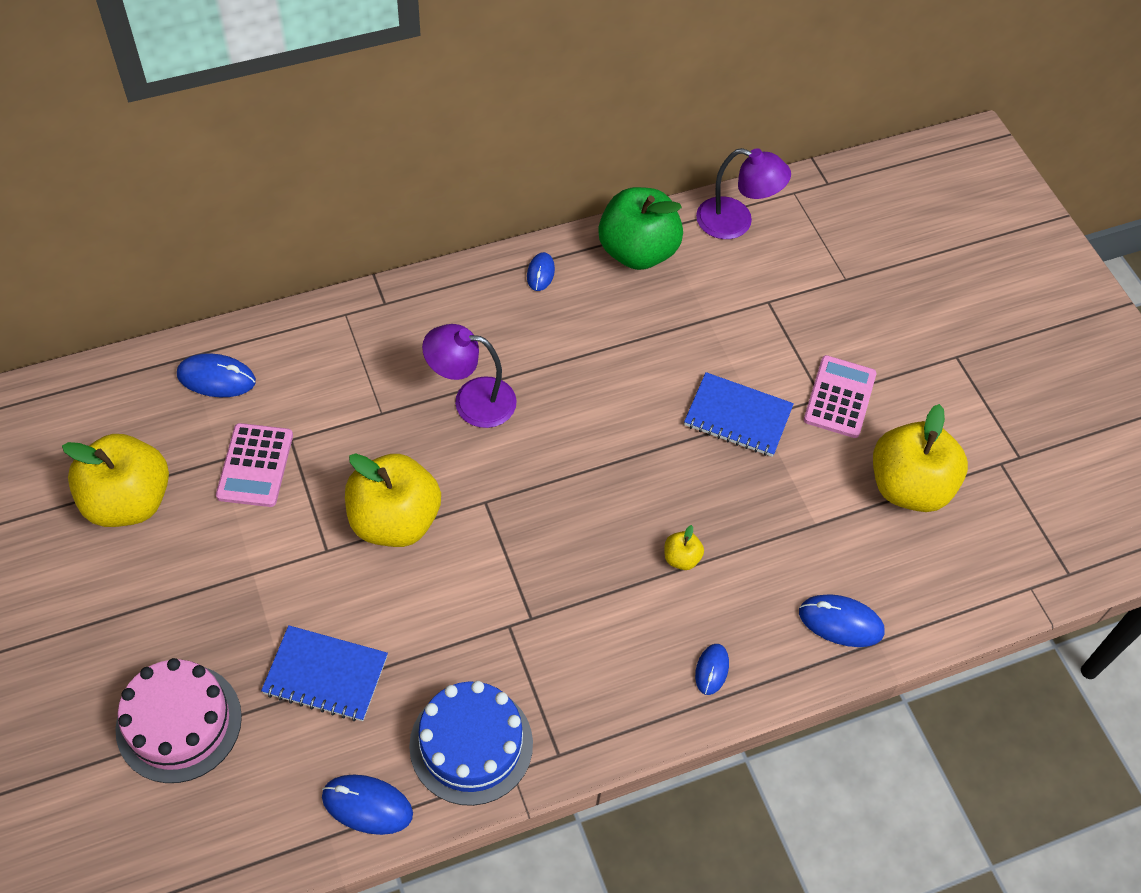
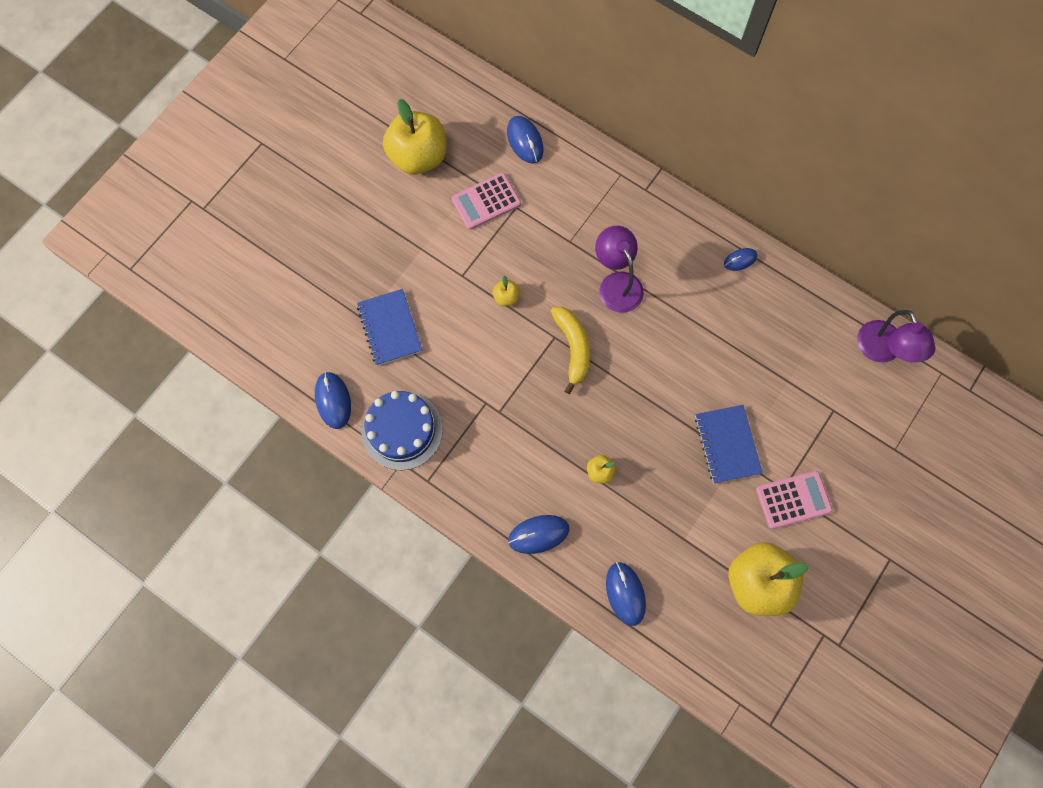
camera: 60 degrees right, 15 degrees up
pink cake [116,658,242,783] -> none
yellow apple [345,453,441,547] -> yellow apple [492,276,520,306], size x0.42
green apple [598,187,683,270] -> none
blue mouse [695,644,729,695] -> blue mouse [508,515,569,554], size x1.59
none -> yellow banana [551,307,590,394]

